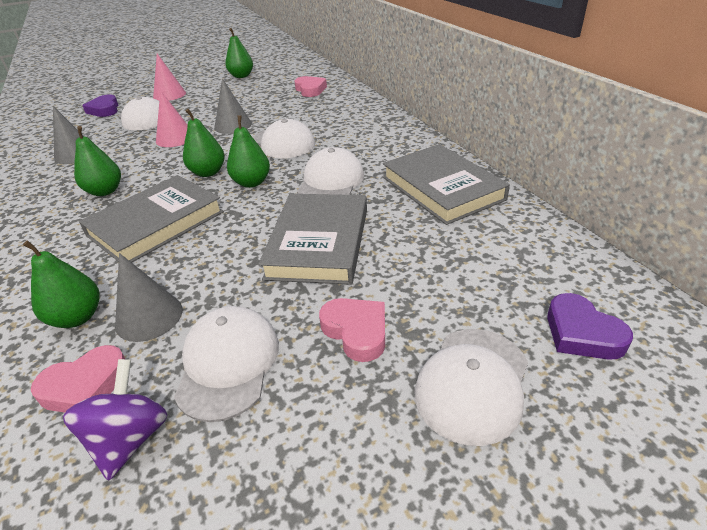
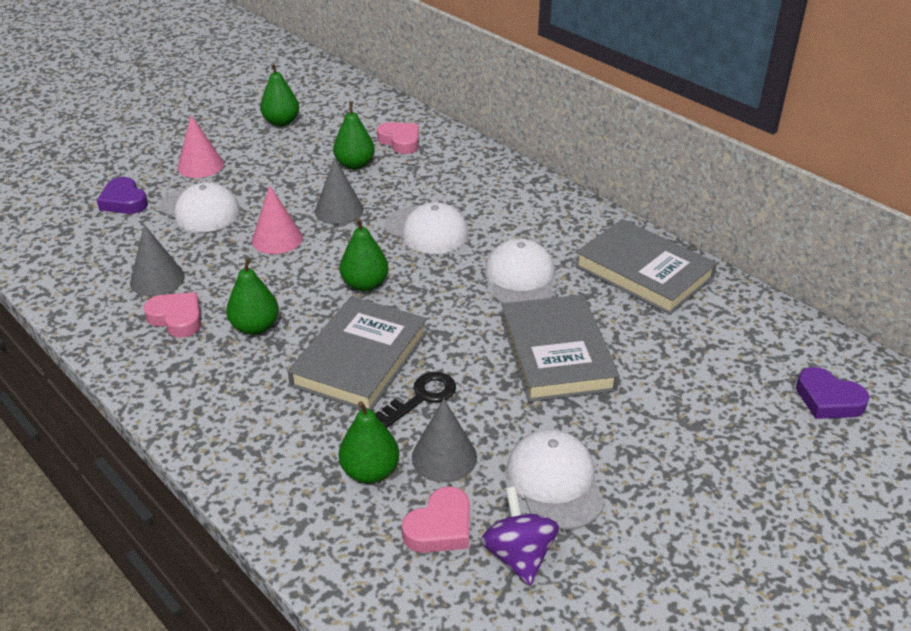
camera: 20 degrees left, 0 degrees up
green pear [227,115,270,188] -> green pear moved to [333,102,375,170]
pink heart [319,298,385,362] -> pink heart moved to [143,292,201,338]
white cap [415,329,528,446] -> none
none -> black key [375,372,456,428]

